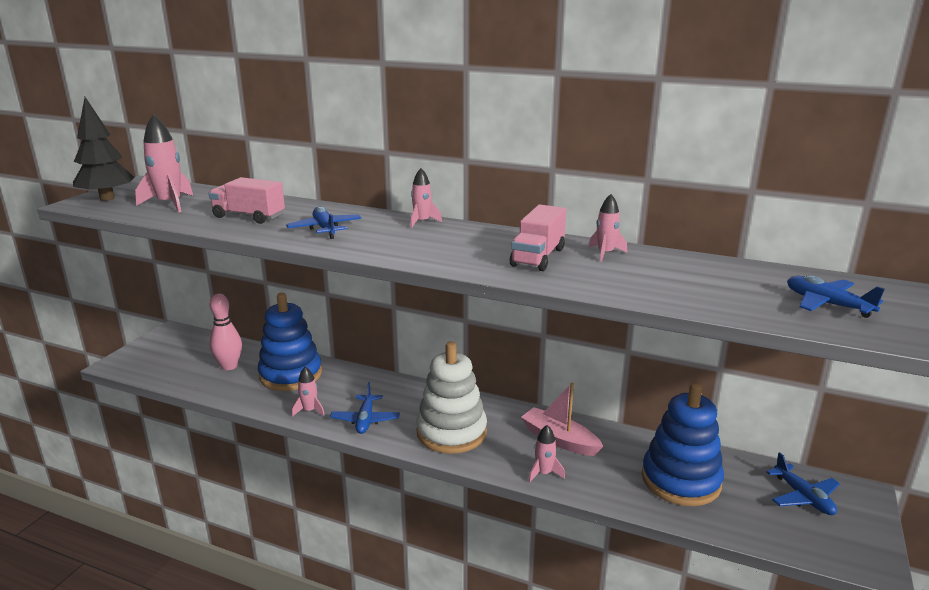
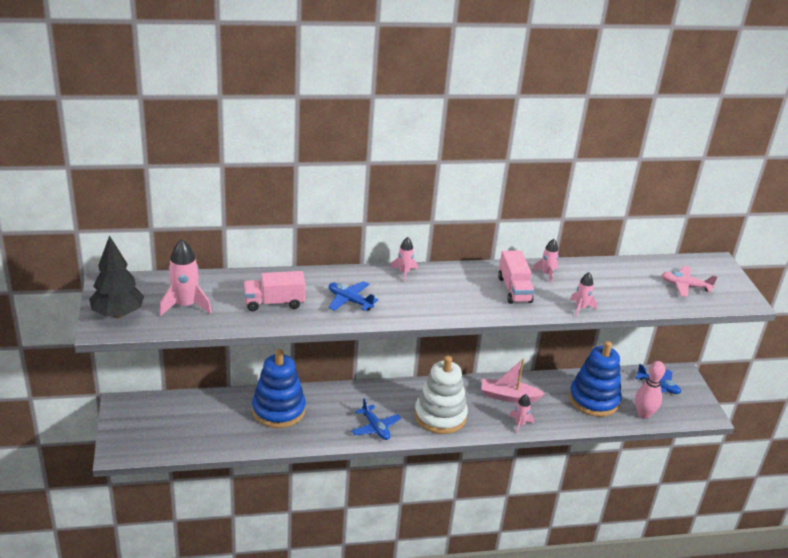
camera: 35 degrees left, 10 degrees up
pink bowling pin [210,293,242,370] -> pink bowling pin moved to [635,361,665,419]
pink rocket [292,367,325,417] -> pink rocket moved to [570,272,597,316]
blue plane [787,275,885,318] -> pink plane [662,266,718,297]

